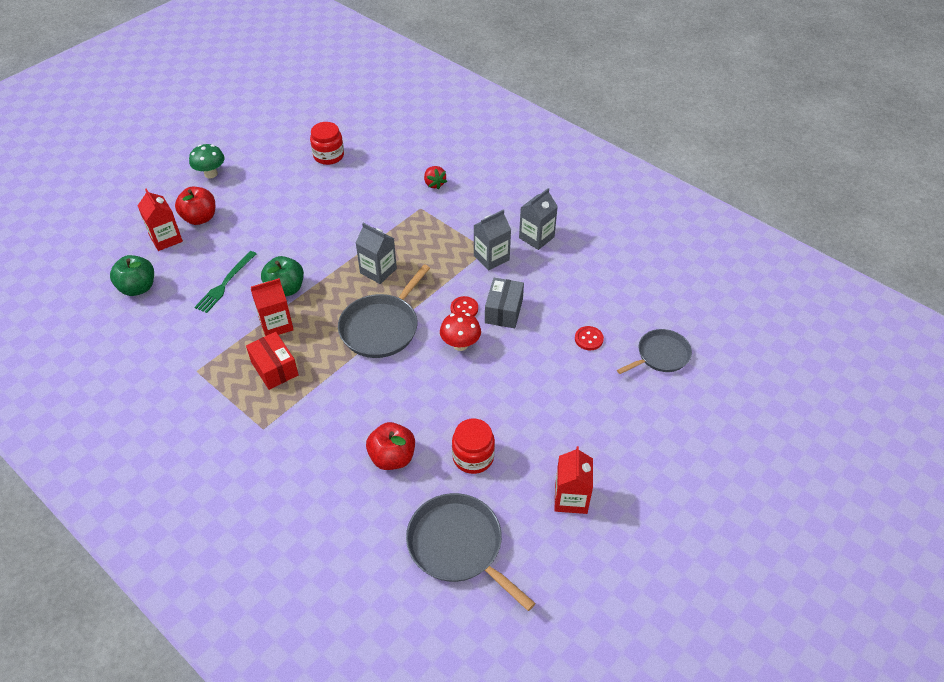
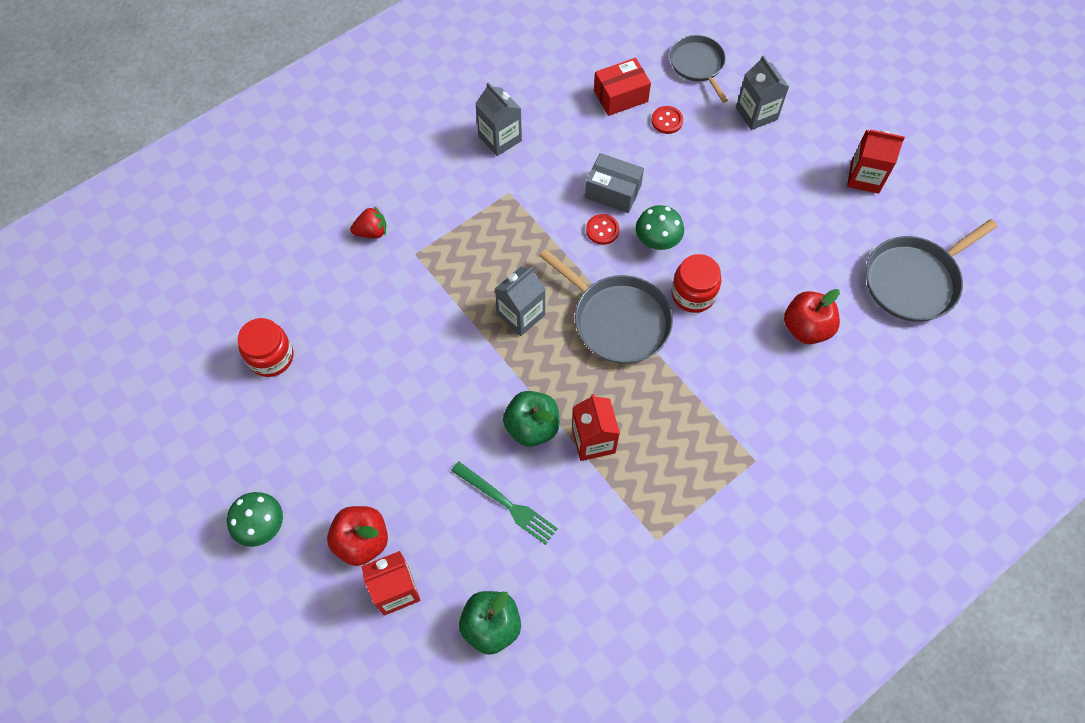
camera: 80 degrees left, 15 degrees up
red box [246,332,298,390] -> red box moved to [594,58,651,116]
red mushroom [440,312,481,351] -> green mushroom [636,205,684,250]
red jar [452,419,495,474] -> red jar moved to [672,254,721,313]
grey carton [474,210,511,271] -> grey carton moved to [736,55,789,130]

